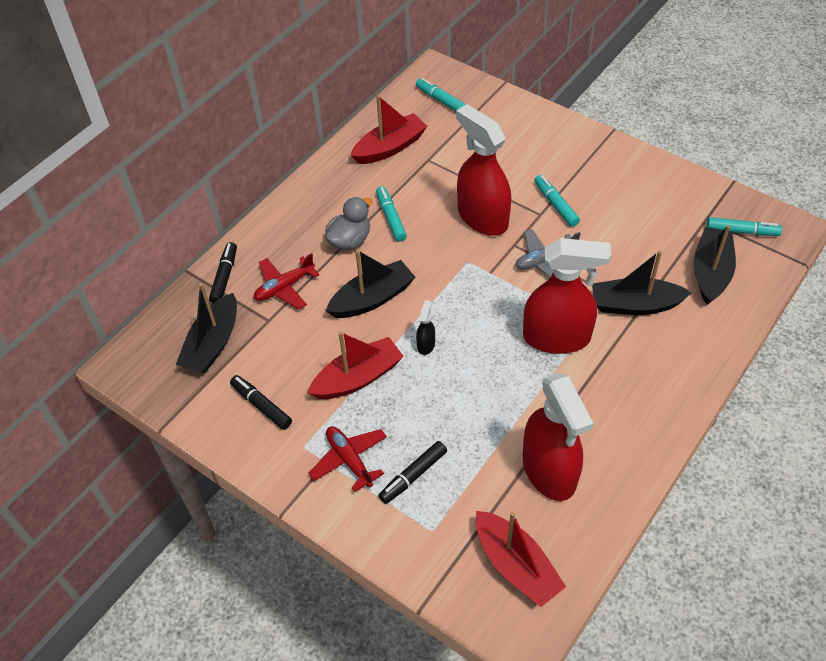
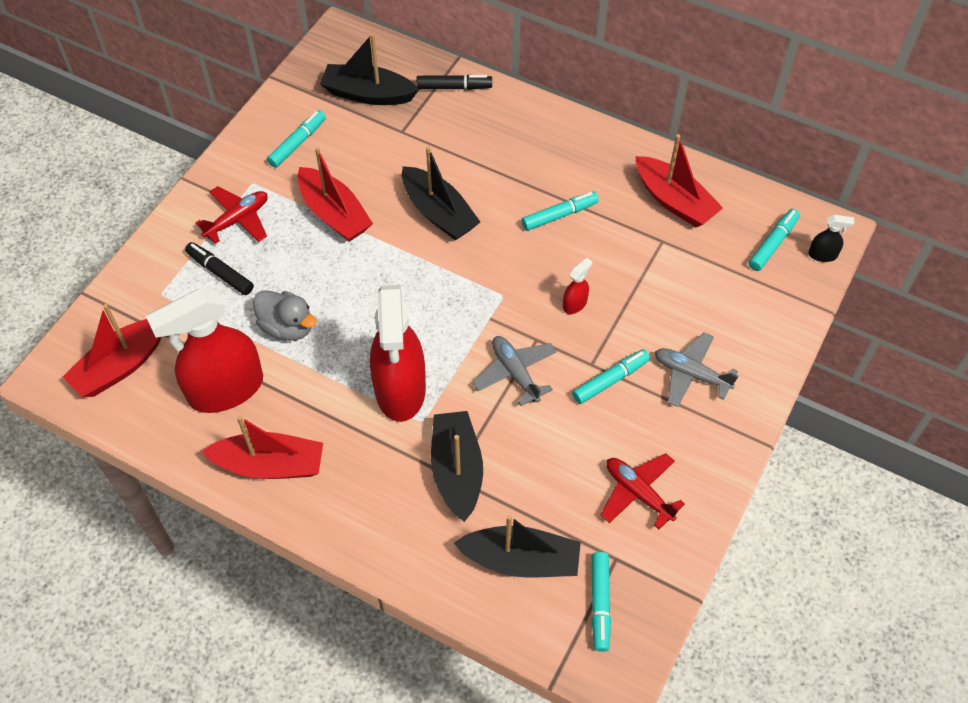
camera: 80 degrees right, 5 degrees up
black marker [230,375,292,430] -> turquoise marker [267,110,326,168]
red plane [254,253,320,310] -> red plane moved to [601,453,685,529]
grey duck [325,197,372,250] -> grey duck moved to [253,290,317,341]
black spray bottle [416,300,435,355] -> black spray bottle moved to [808,215,854,262]
red spray bottle [456,104,511,236] -> red spray bottle [563,258,592,314], size x0.40
none -> red boat [201,415,323,479]
none -> grey plane [655,332,738,407]

